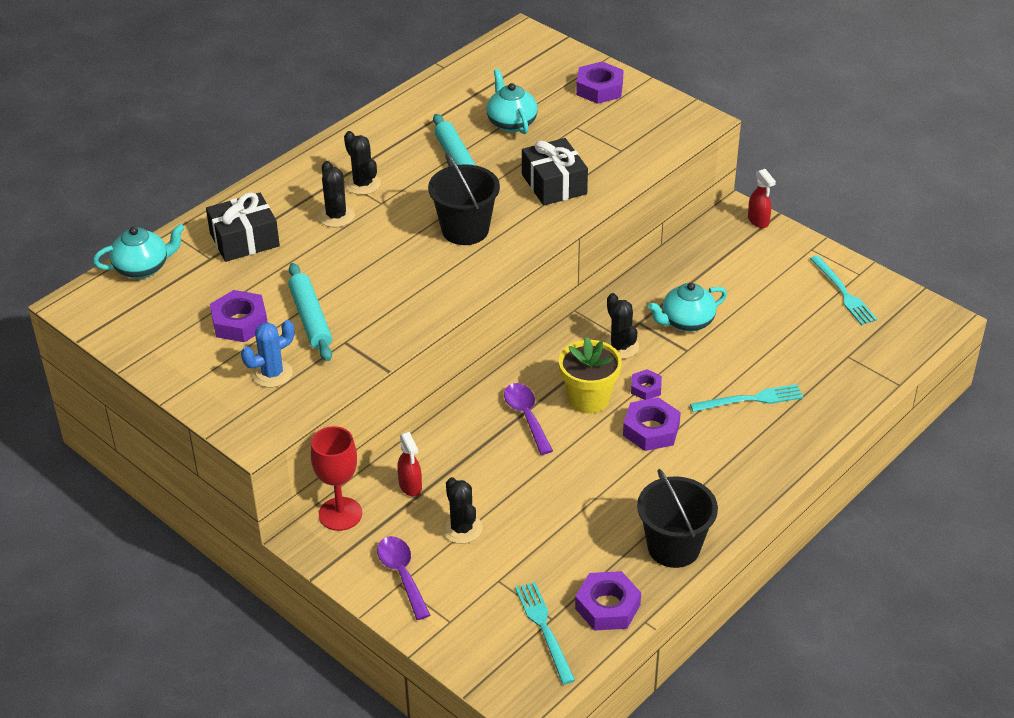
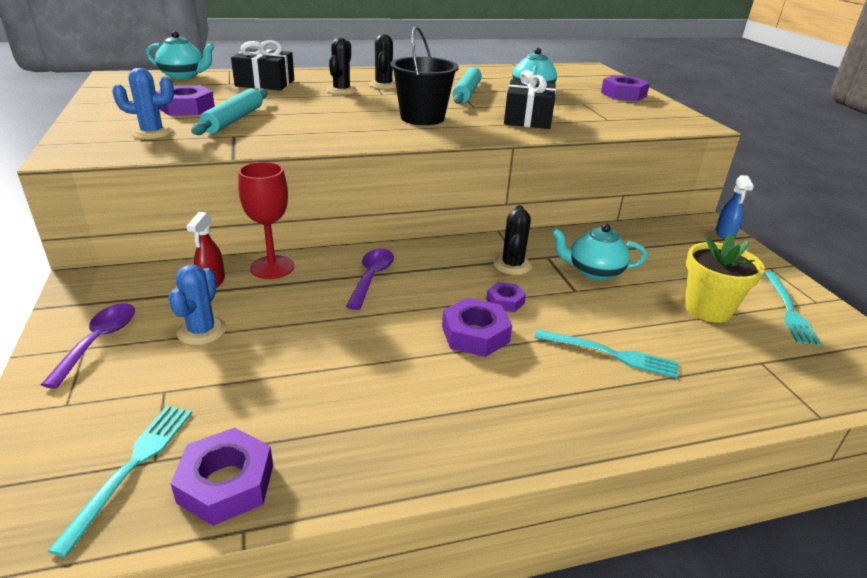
camera: 30 degrees right, 10 degrees down
red goblet [311,426,362,531] -> red goblet moved to [238,162,294,279]
black cactus [442,477,482,544] -> blue cactus [168,265,226,345]
yellow flower pot [559,337,622,414] -> yellow flower pot moved to [685,233,765,323]
black bucket [637,469,718,568] -> none
red spray bottle [748,169,776,228] -> blue spray bottle [716,175,754,239]

